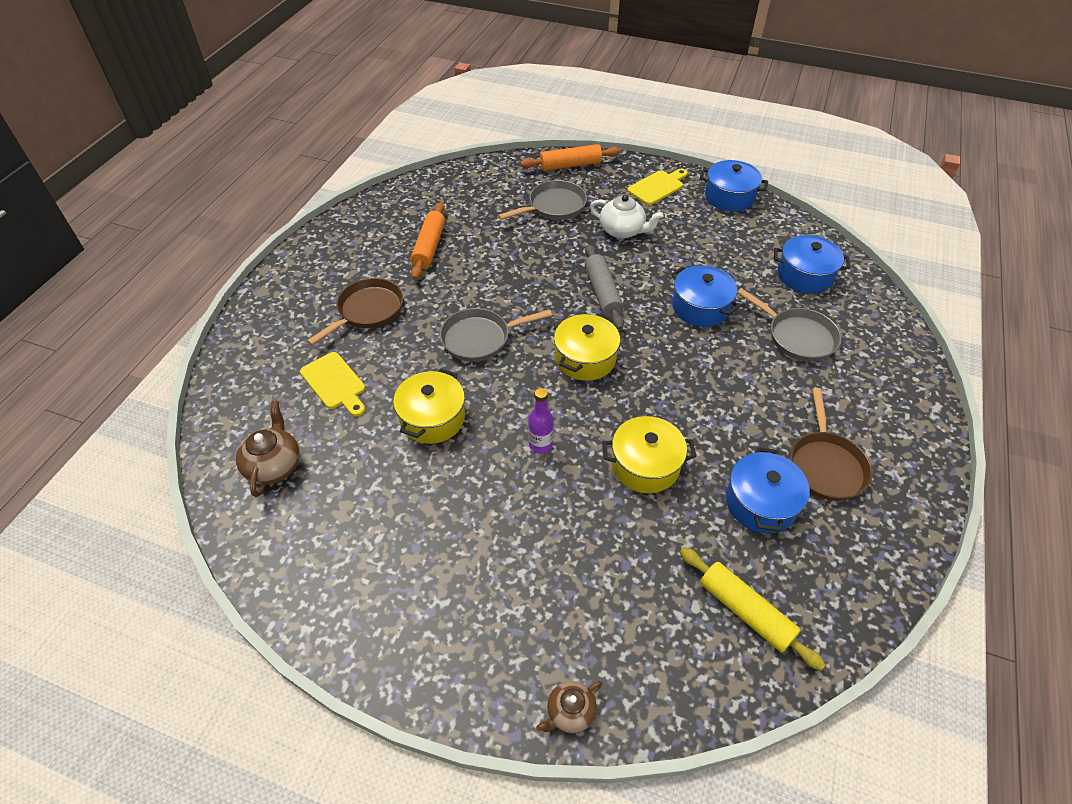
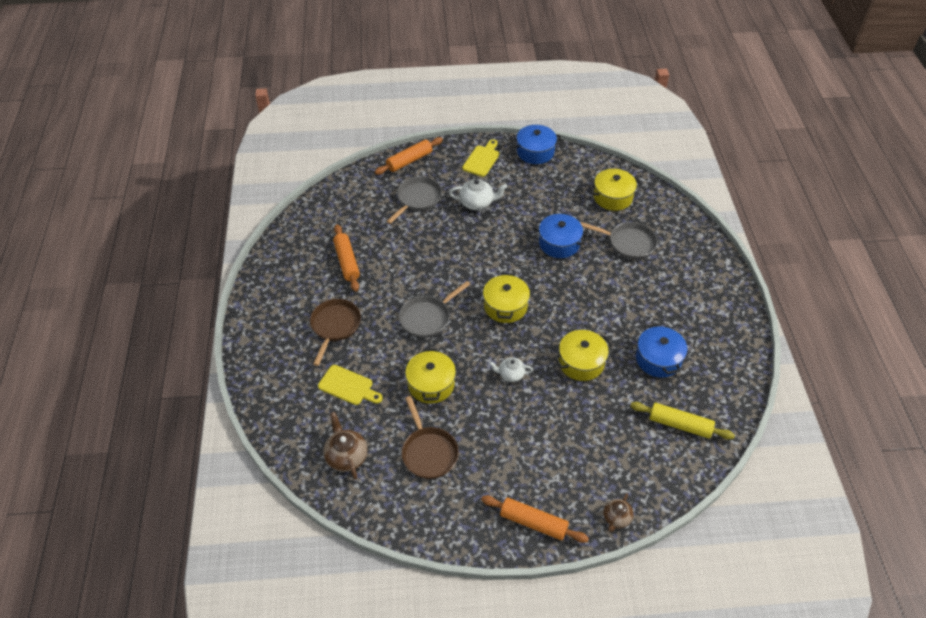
camera: 25 degrees left, 0 degrees up
purple bottle [528,388,554,453] -> white teapot [489,357,533,382]
grey rolling pin [585,244,624,330] -> none
blue pot [774,235,850,294] -> yellow pot [589,169,642,211]
brown pan [790,388,872,501] -> brown pan moved to [401,396,459,479]
none -> orange rolling pin [481,495,589,543]

